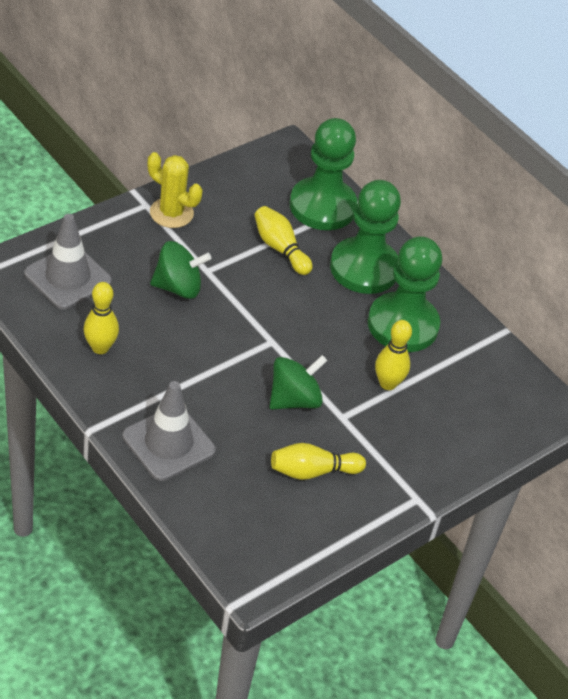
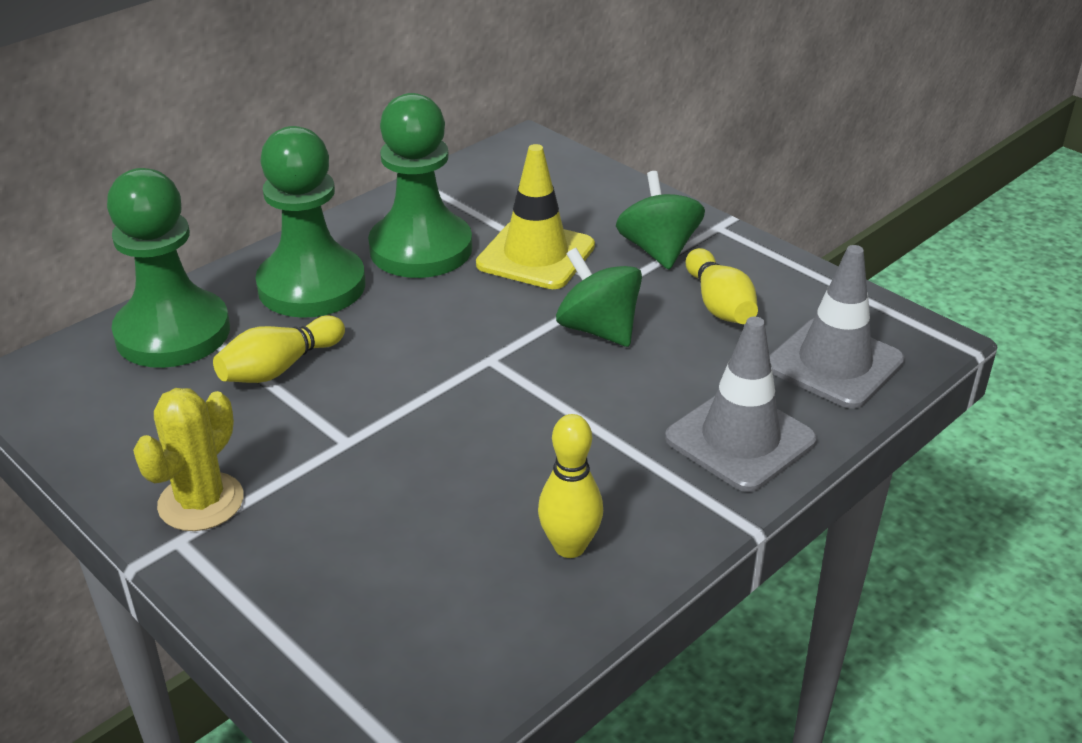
camera: 90 degrees left, 10 degrees down
grey traffic cone [24,214,112,310] -> grey traffic cone moved to [769,245,905,409]
green spinning top [150,241,211,299] -> green spinning top moved to [616,171,705,269]
yellow bowling pin [375,320,412,390] -> yellow traffic cone [476,144,595,289]

